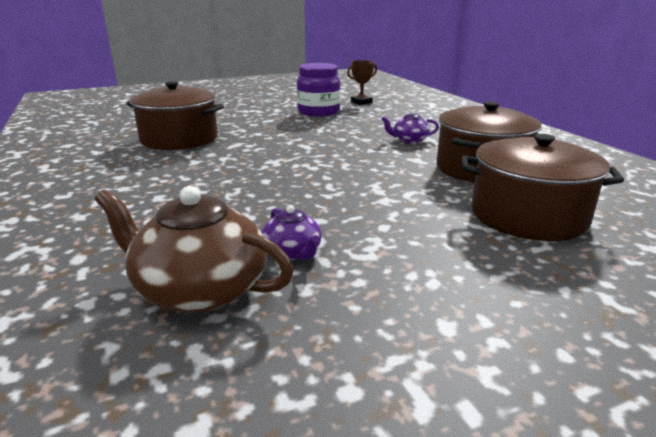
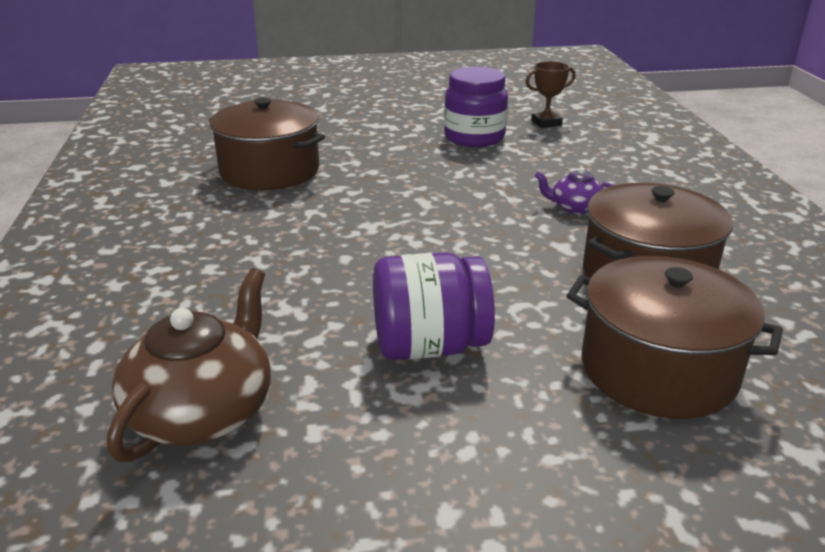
camera: 15 degrees right, 5 degrees up
brown teapot [95,186,294,313] -> brown teapot turned 75 degrees clockwise [107,268,271,462]
purple teapot [261,205,322,260] -> none
none -> purple jar [373,252,495,360]

